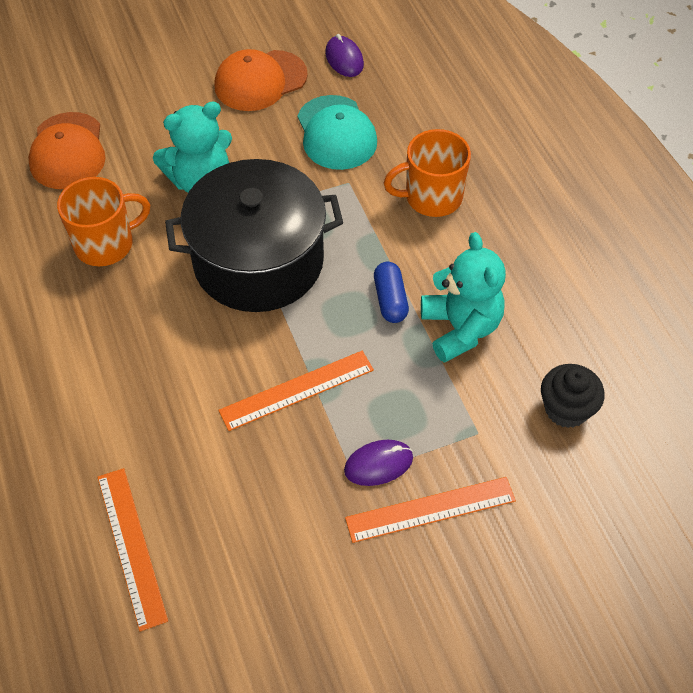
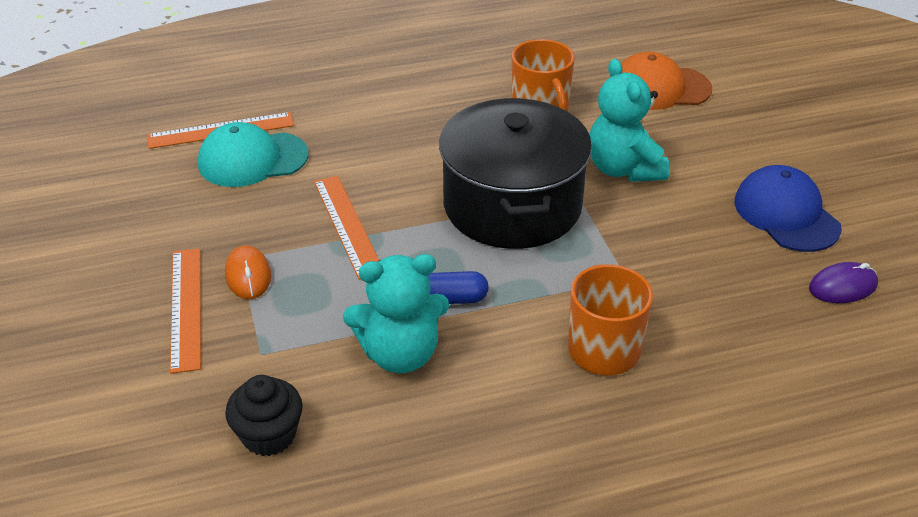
camera: 95 degrees right, 15 degrees down
orange cap [214,49,308,111] -> blue cap [734,165,842,252]
turquoise cap [297,95,377,170] -> turquoise cap moved to [198,122,309,187]
purple mouse [344,440,413,486] -> orange mouse [225,245,271,299]

